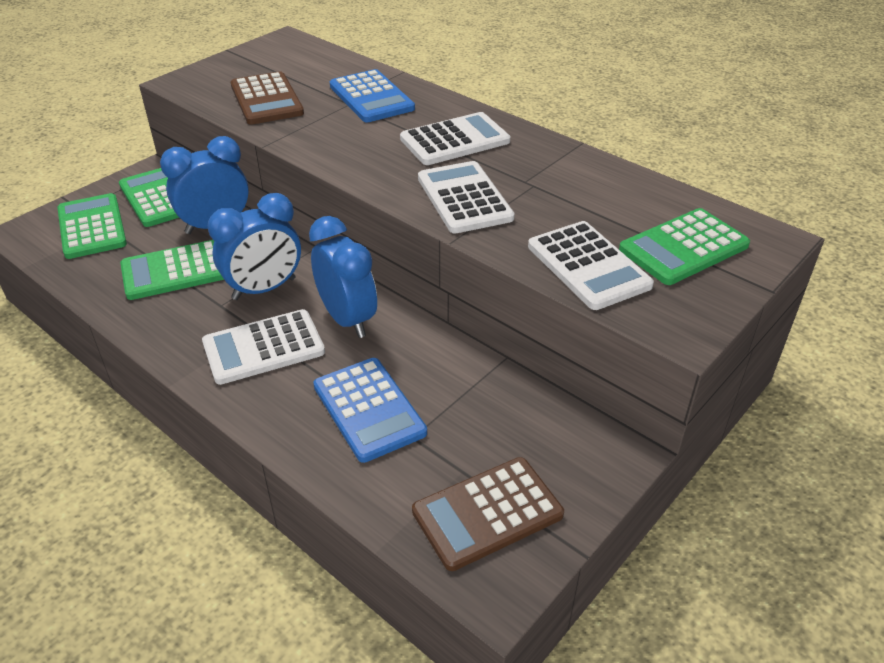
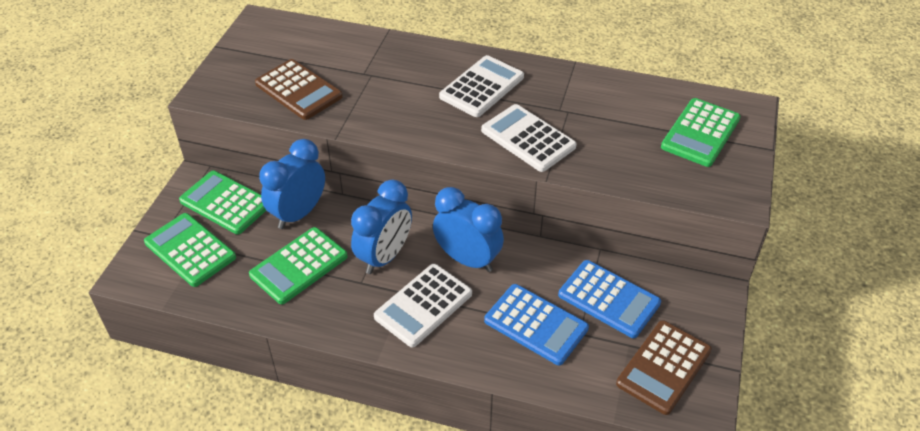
camera: 25 degrees left, 5 degrees up
blue calculator [330,69,415,122] -> blue calculator moved to [558,260,661,338]
white calculator [528,221,654,310] -> none

